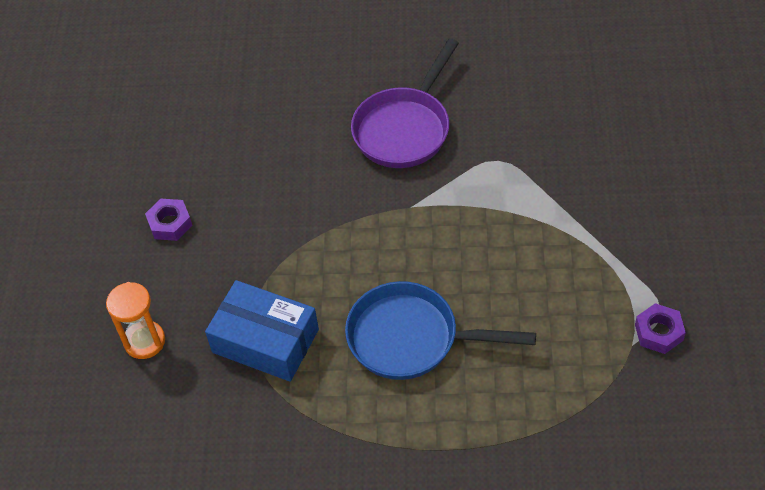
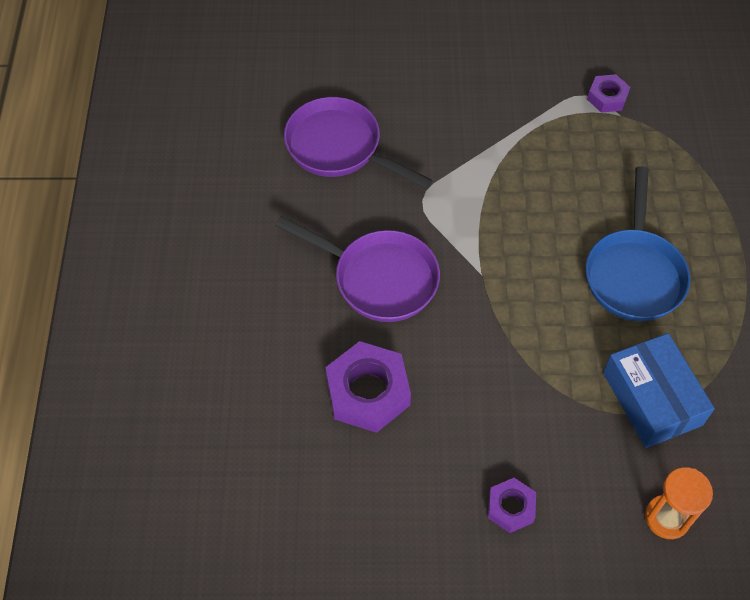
camera: 95 degrees left, 5 degrees up
blue box [205,280,319,382] -> blue box turned 45 degrees counterclockwise [603,333,715,448]
none -> purple pan [284,97,433,189]
none -> purple nut [326,341,411,433]

